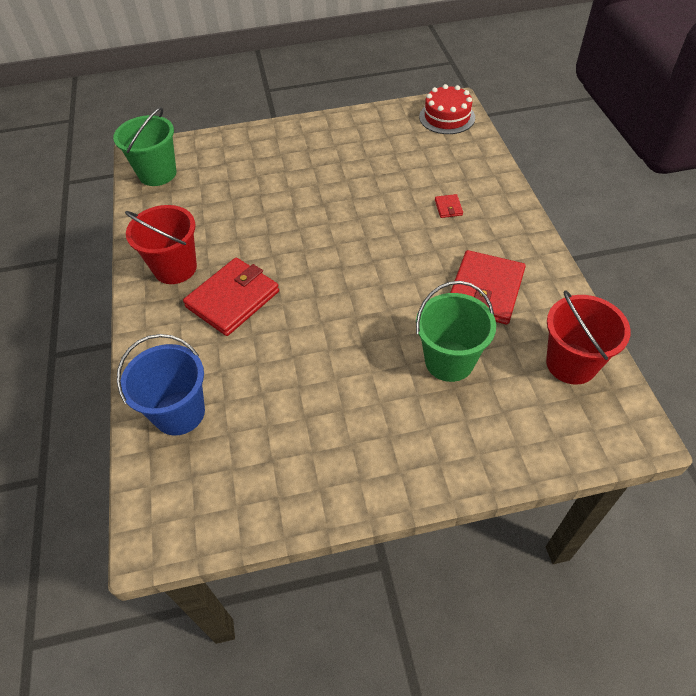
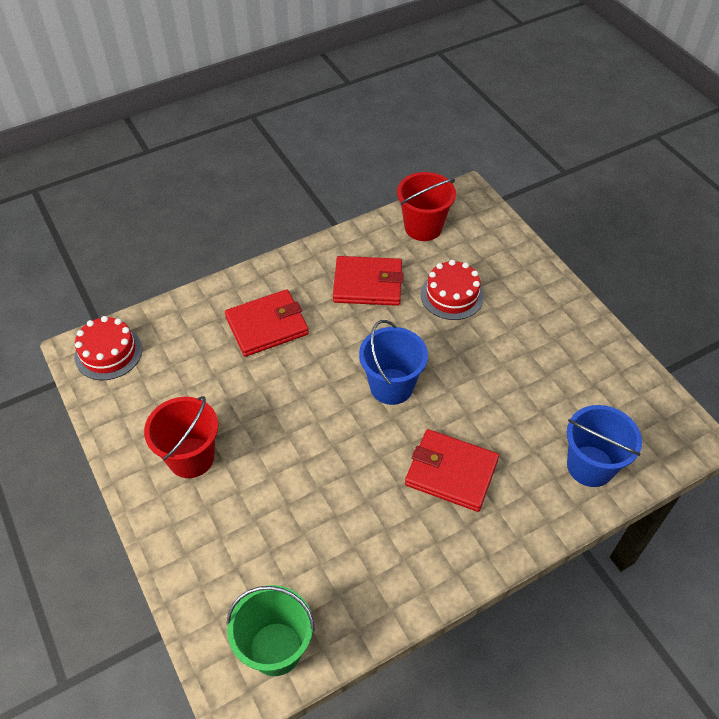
camera: 110 degrees left, 0 degrees up
red bucket [125,205,197,284] -> red bucket moved to [144,396,218,478]
green bucket [416,281,496,382] -> red cake [421,260,484,320]
red wallet [435,194,463,218] -> red wallet [225,289,309,357], size x2.42
none -> blue bucket [359,320,428,405]

